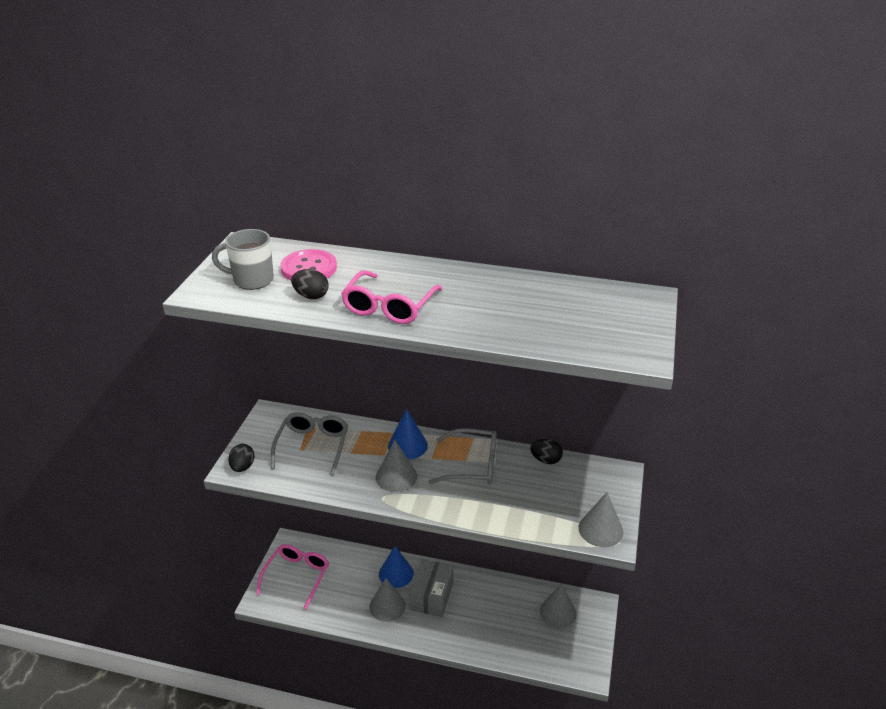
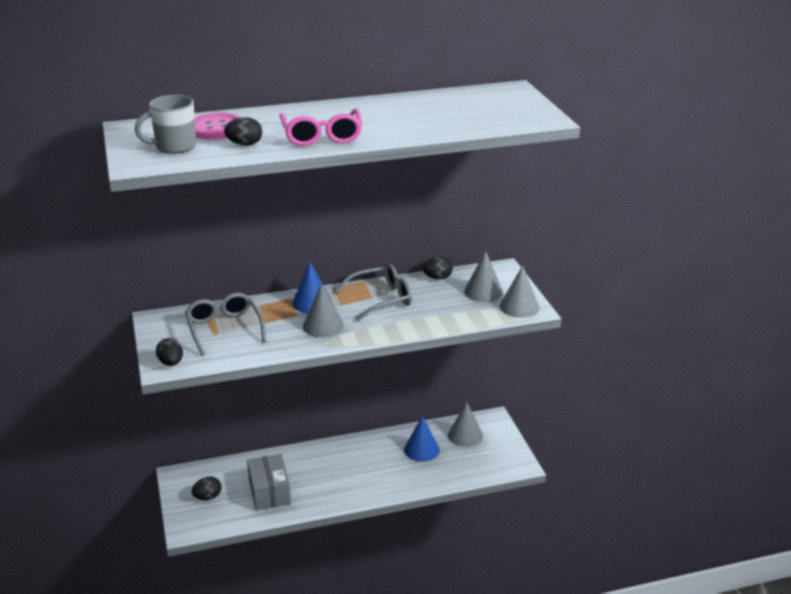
camera: 30 degrees left, 5 degrees down
pink glasses [256,544,329,610] -> black egg [191,477,222,500]
grey cone [369,578,406,622] -> grey cone moved to [464,251,503,302]
blue cone [379,546,414,588] -> blue cone moved to [404,416,440,462]
grey box [409,559,454,617] -> grey box moved to [247,454,291,510]

